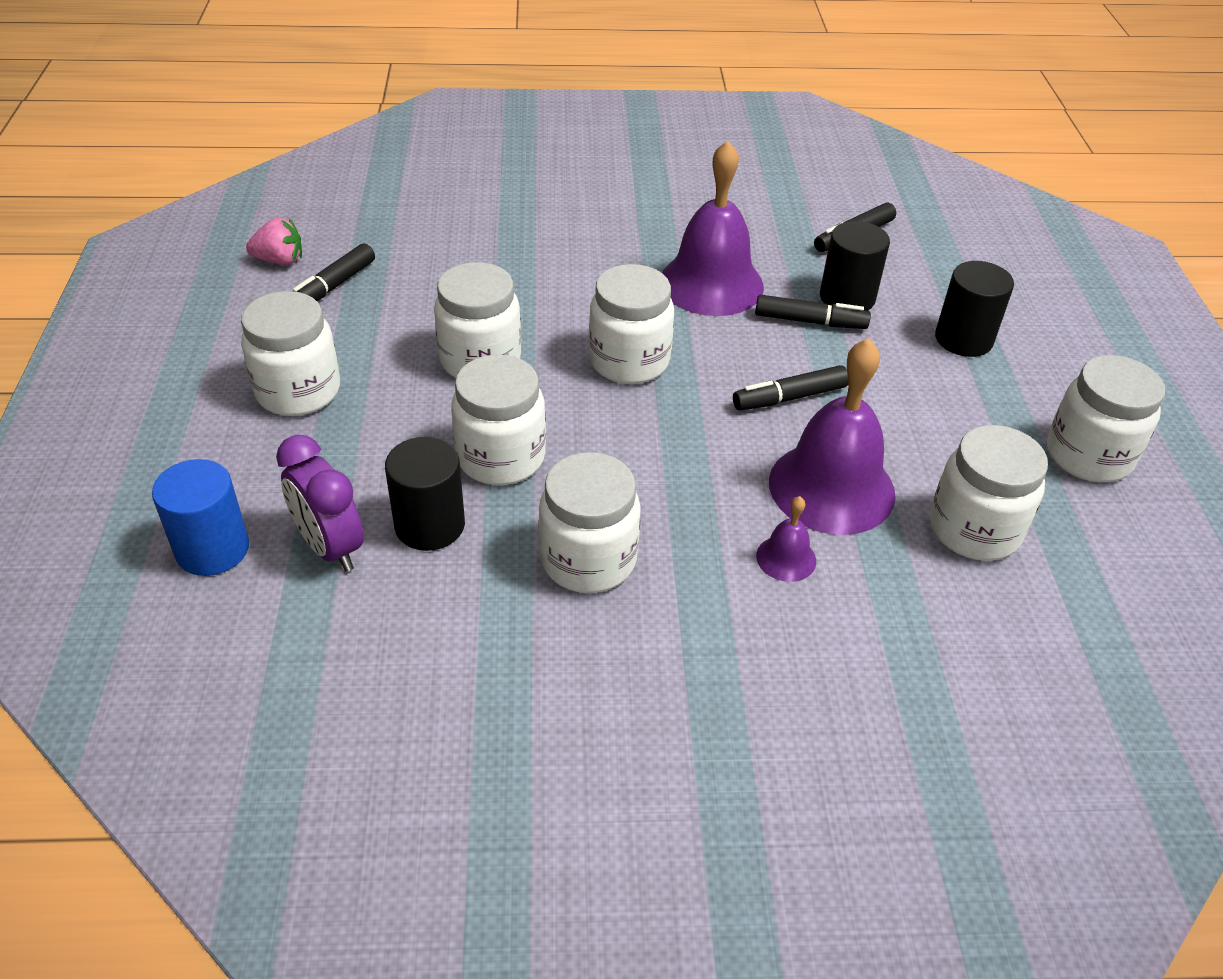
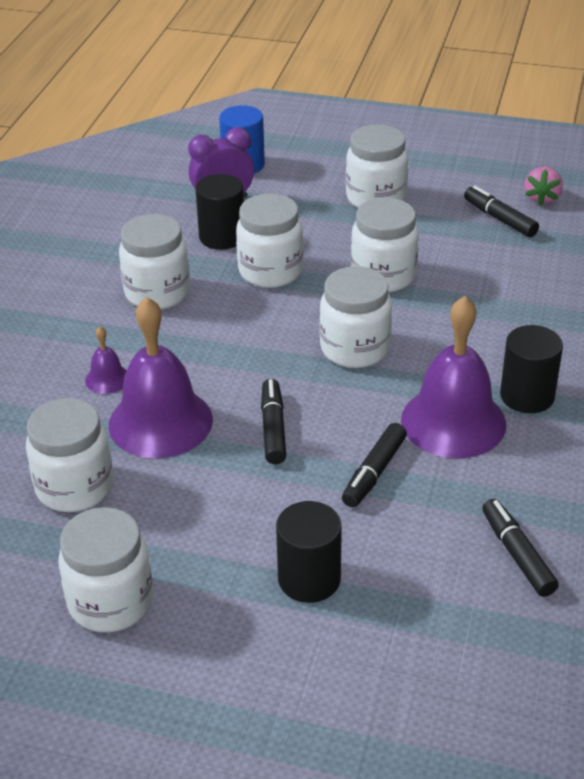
camera: 110 degrees right, 5 degrees down
black cylinder [820,221,890,311] -> black cylinder moved to [500,325,563,413]

